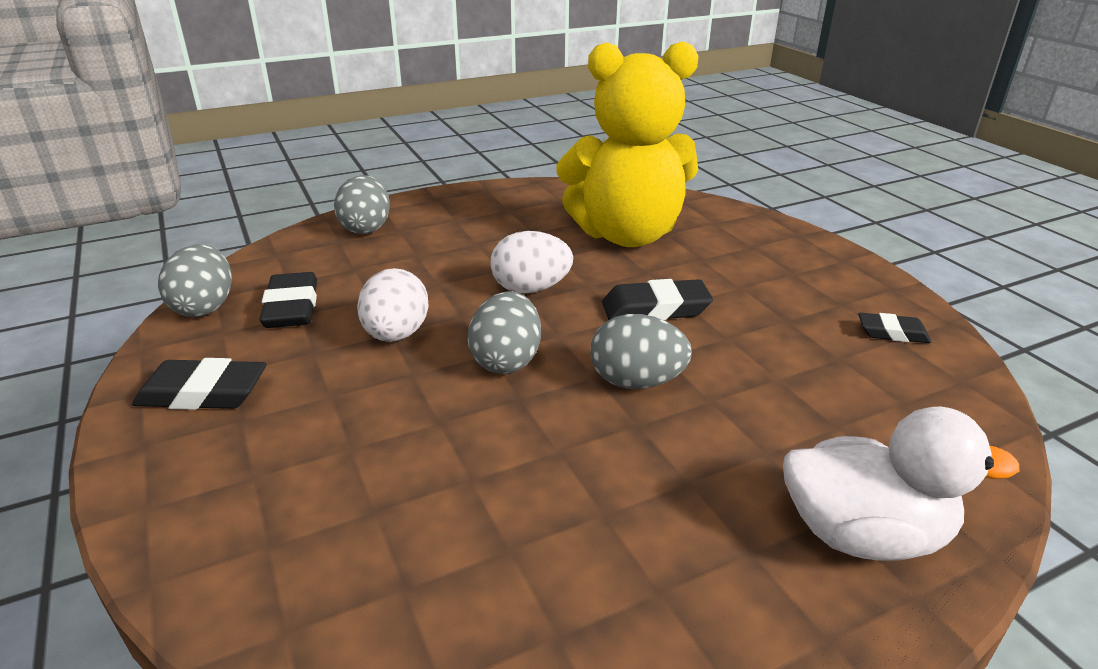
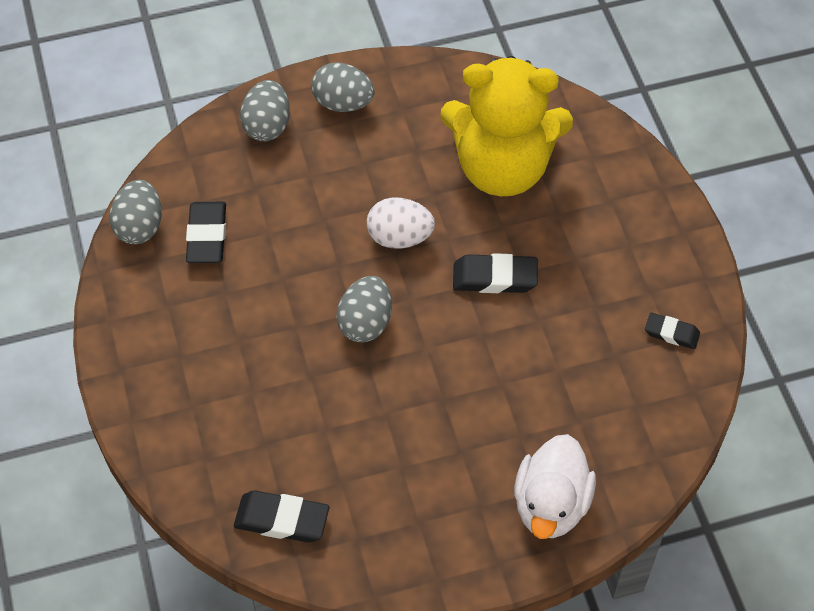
camera: 10 degrees right, 25 degrees up
black eraser [132,358,266,410] -> black eraser moved to [234,491,329,543]
white egg [357,268,429,342] -> none
grey egg [590,314,692,389] -> grey egg moved to [311,62,374,112]
white duck [783,407,1020,561] -> white duck turned 90 degrees clockwise [514,434,596,539]

